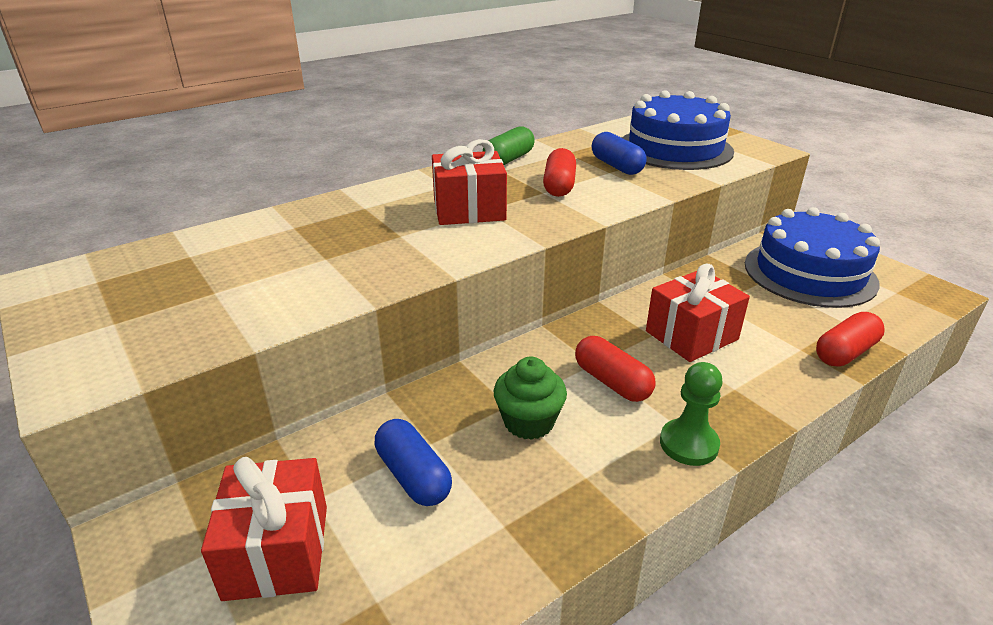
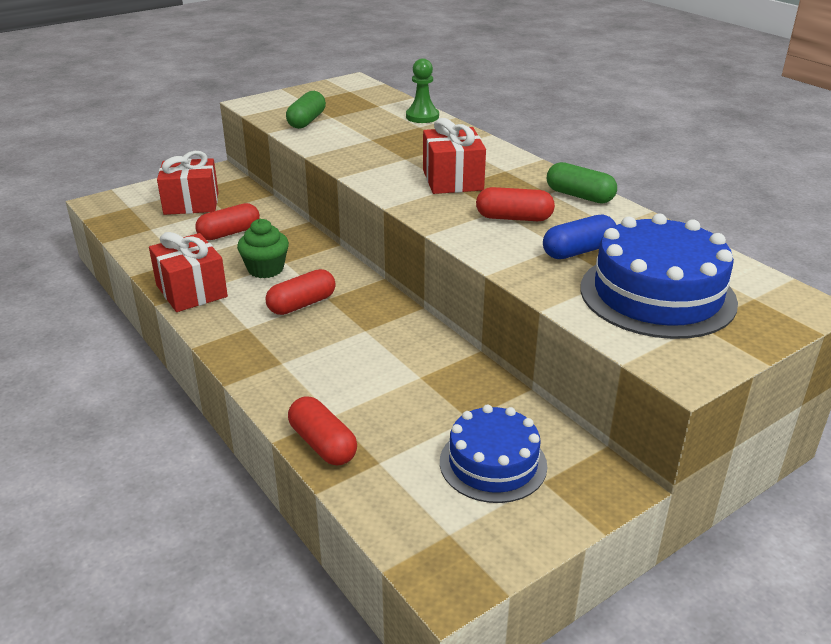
camera: 90 degrees right, 0 degrees up
blue capsule [375,419,452,506] -> red capsule [195,203,260,240]
red gift [646,264,750,362] -> red gift moved to [149,232,228,312]
green pawn [660,362,723,466] -> green pawn moved to [406,58,439,123]
blue cake [745,207,880,308] -> blue cake [440,404,547,503], size x0.65
none -> green capsule [286,91,326,129]

